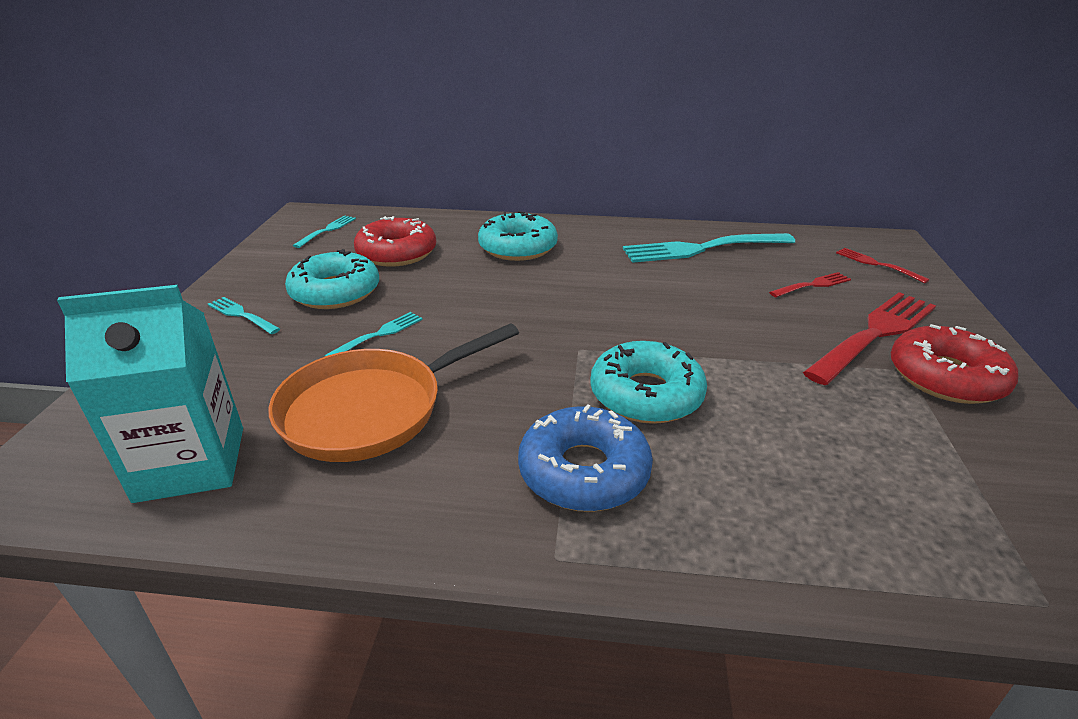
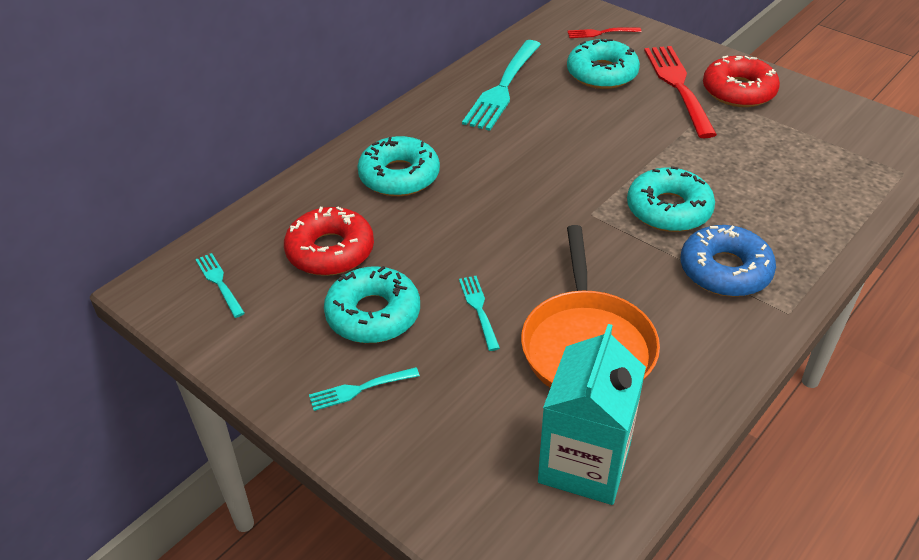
camera: 55 degrees left, 10 degrees up
red fork [769,272,851,297] -> turquoise donut [567,39,640,89]

